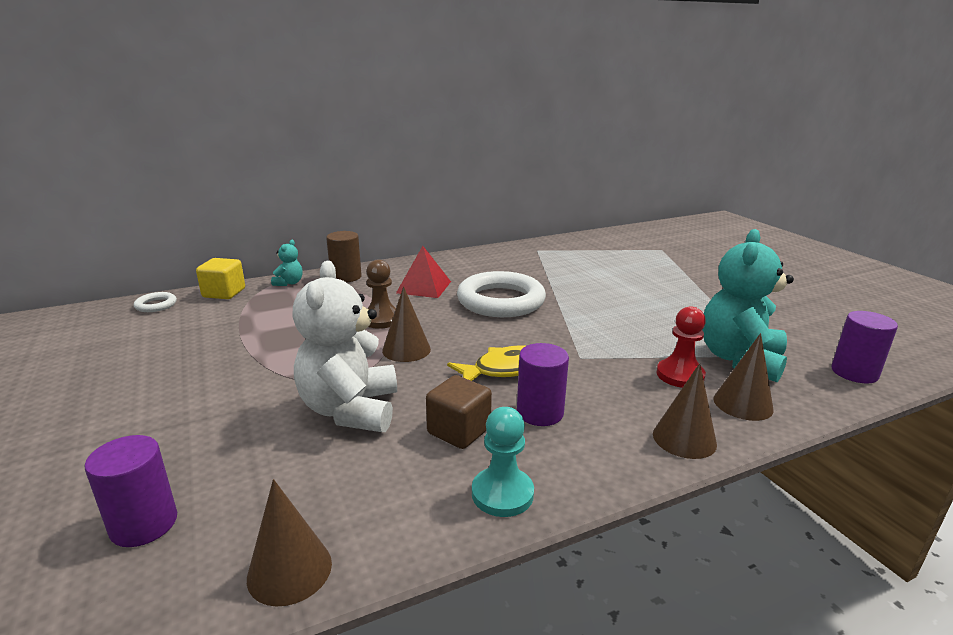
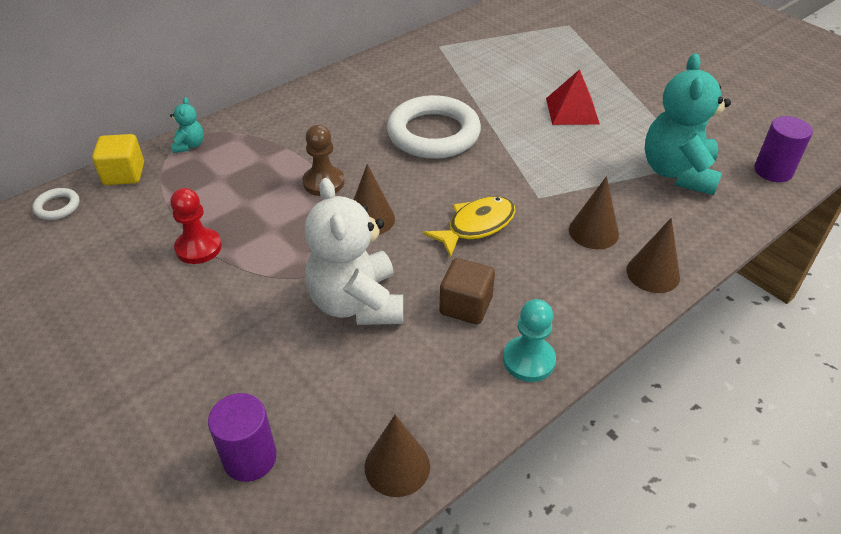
camera: 15 degrees left, 20 degrees up
brown cylinder [326,231,362,282] -> none
red pyramid [396,246,451,298] -> red pyramid moved to [546,69,600,125]
purple cylinder [517,343,569,426] -> none
red pawn [656,306,706,388] -> red pawn moved to [170,188,222,264]
brown cone [713,333,774,421] -> brown cone moved to [569,176,619,249]

